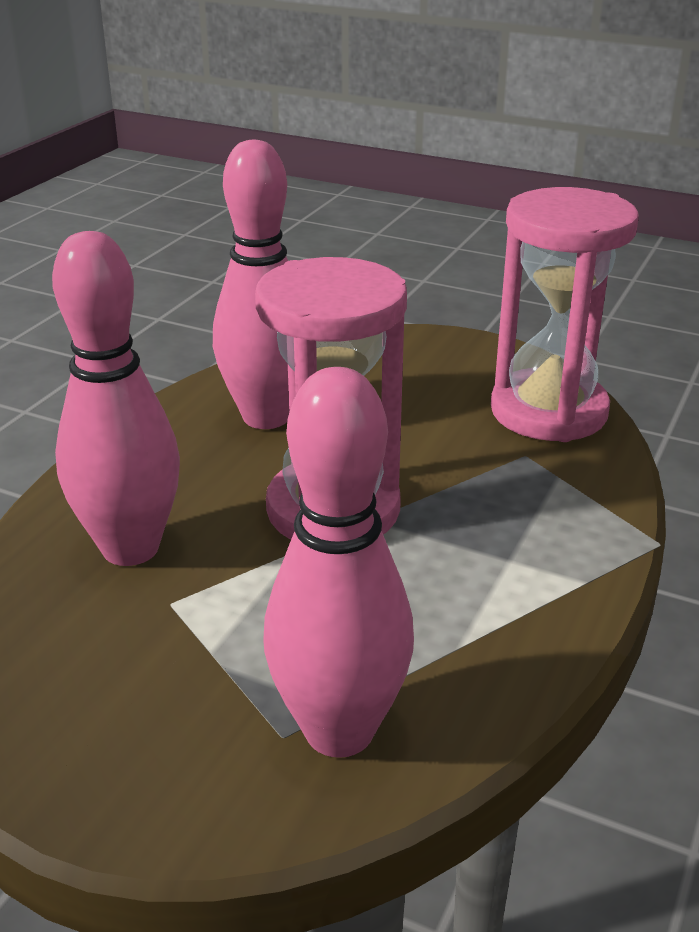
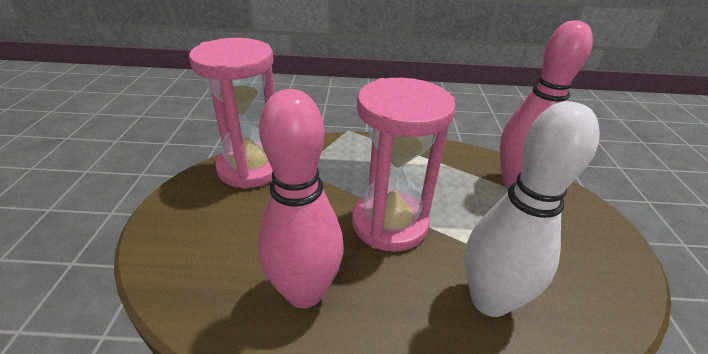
camera: 115 degrees left, 5 degrees up
pink bowling pin [52,231,180,566] -> white bowling pin [465,101,600,317]

